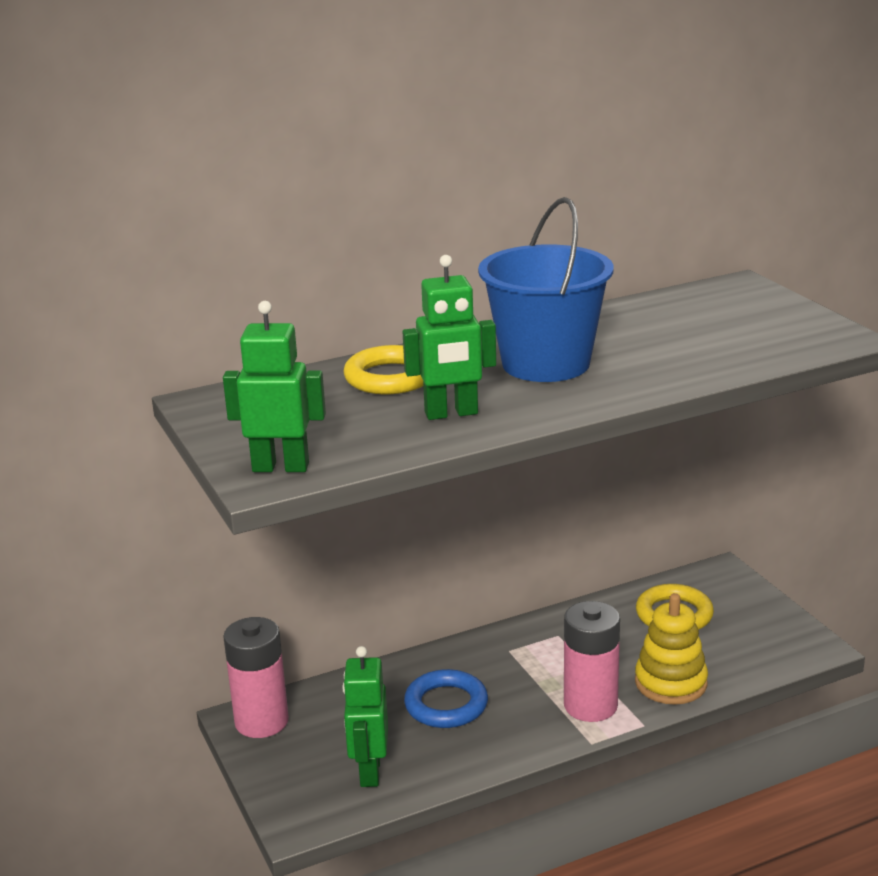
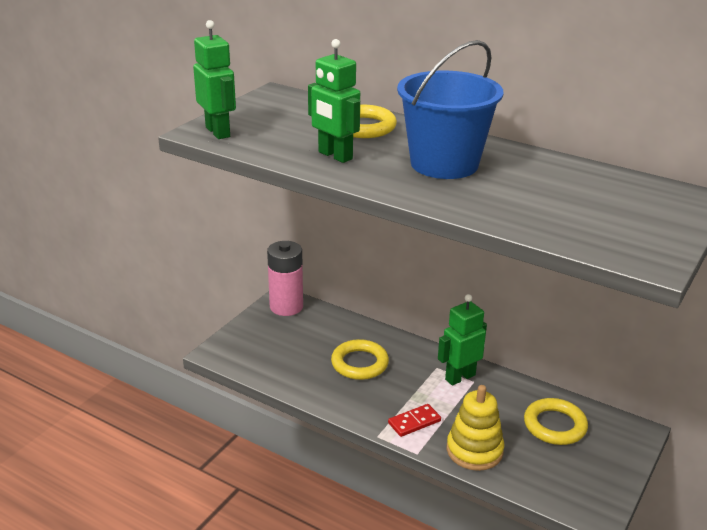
camera: 55 degrees right, 5 degrees up
green robot [342,646,388,787] -> green robot moved to [438,294,487,386]
blue ring [404,669,488,728] -> yellow ring [331,339,389,380]
pink battery [564,601,620,722] -> red domino [388,404,441,437]

